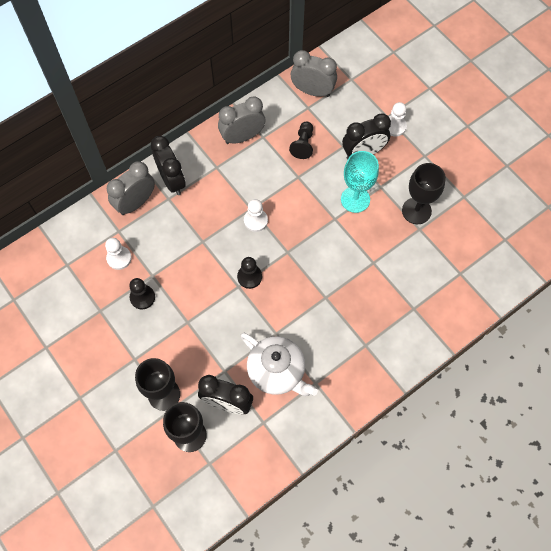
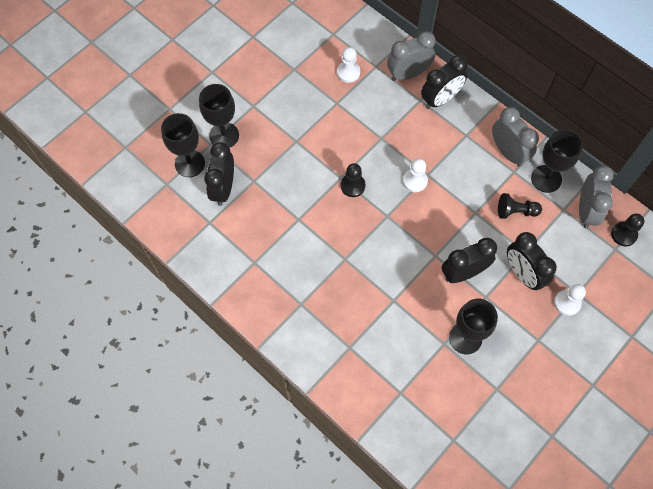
camera: 80 degrees right, 0 degrees up
grey clock [107,161,155,215] -> grey clock turned 60 degrees counterclockwise [387,31,435,81]
black pawn [129,278,155,309] -> black pawn moved to [611,213,645,246]
white teapot [240,333,318,396] -> none
turquoise goblet [341,151,379,213] -> black clock [441,238,497,283]
none -> black goblet [531,129,583,193]

